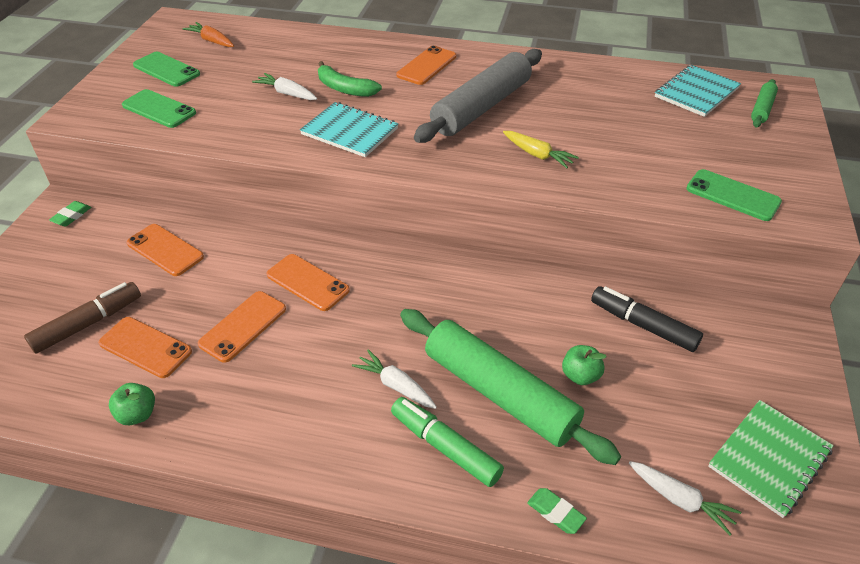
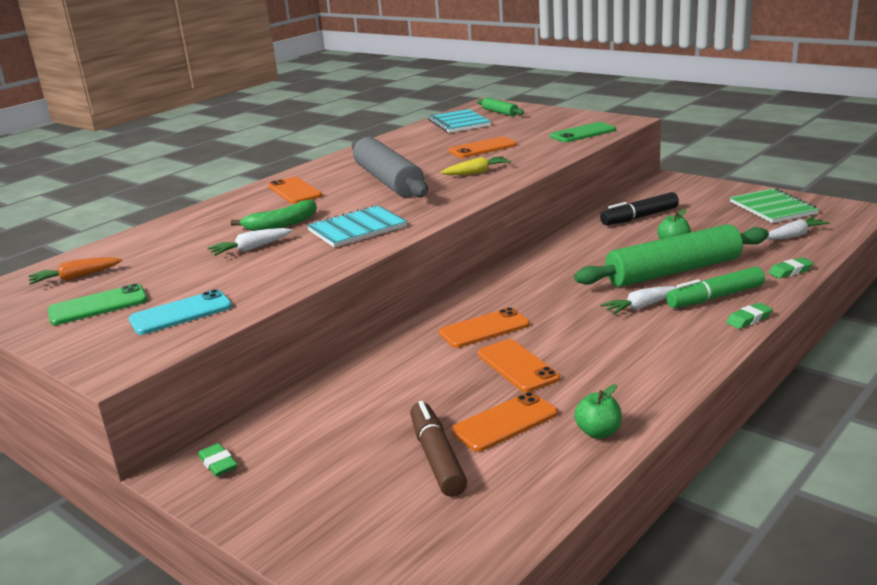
camera: 60 degrees left, 20 degrees down
green phone [122,89,196,128] -> turquoise phone [129,289,232,335]
orange phone [127,224,204,276] -> orange phone moved to [449,136,517,158]
none -> green eraser [726,303,772,329]

